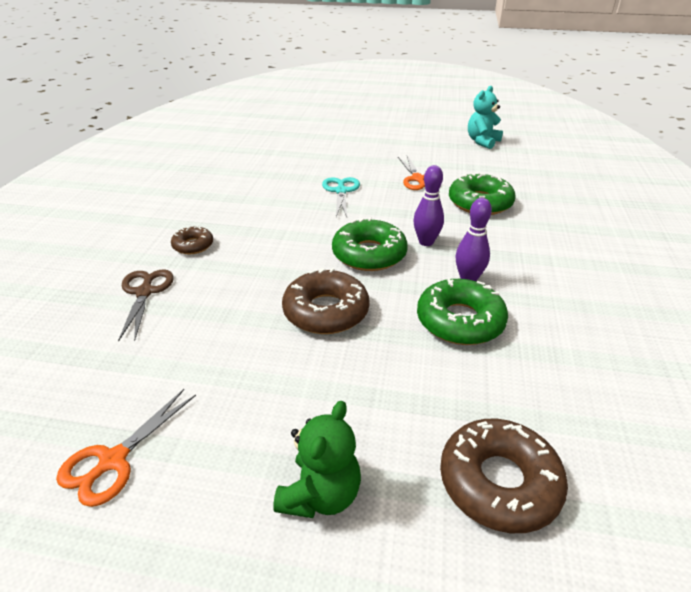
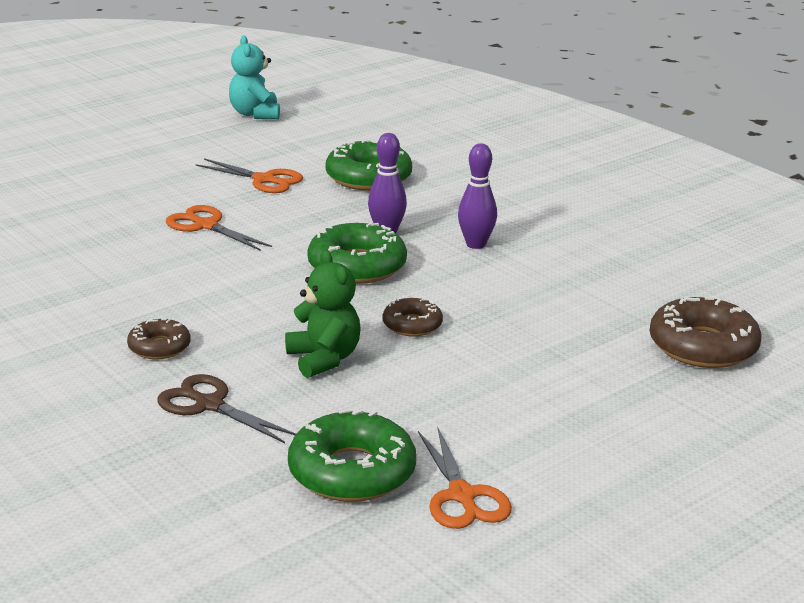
camera: 50 degrees left, 10 degrees down
green teddy bear [273,401,361,518] -> green teddy bear moved to [285,249,361,378]
brown donut [282,268,370,334] -> brown donut [383,298,443,336], size x0.56
turquoise scissors [322,177,360,217] -> orange scissors [166,205,272,251]
green donut [417,278,508,345] -> green donut moved to [288,408,416,502]

